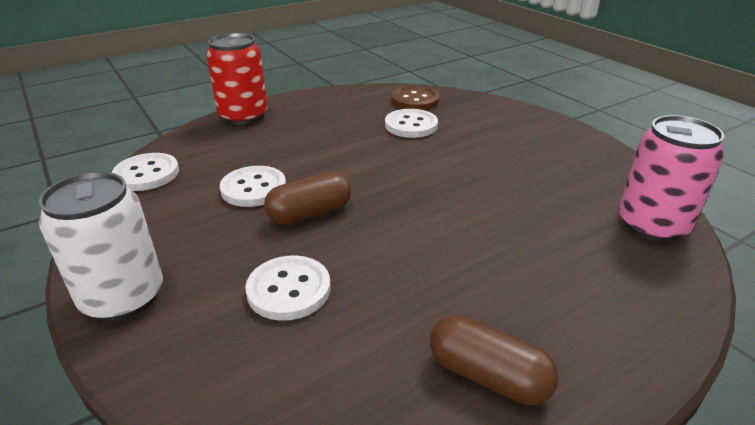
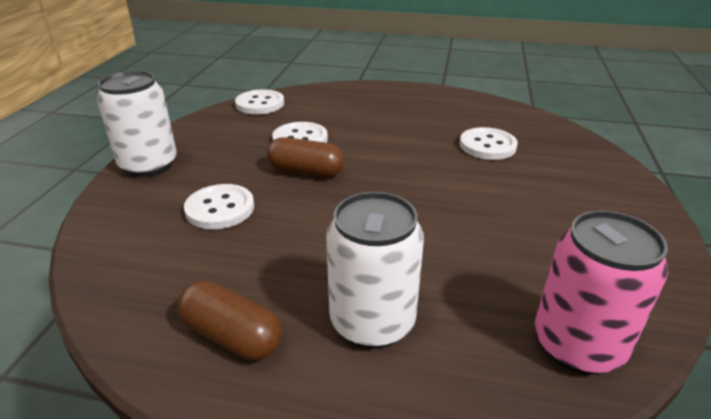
camera: 45 degrees right, 0 degrees up
red can [206,33,267,125] -> none
brown button [391,86,440,110] -> none
brown capsule [430,315,559,405] -> brown capsule turned 45 degrees counterclockwise [177,280,282,361]
none -> white can [326,192,424,349]

